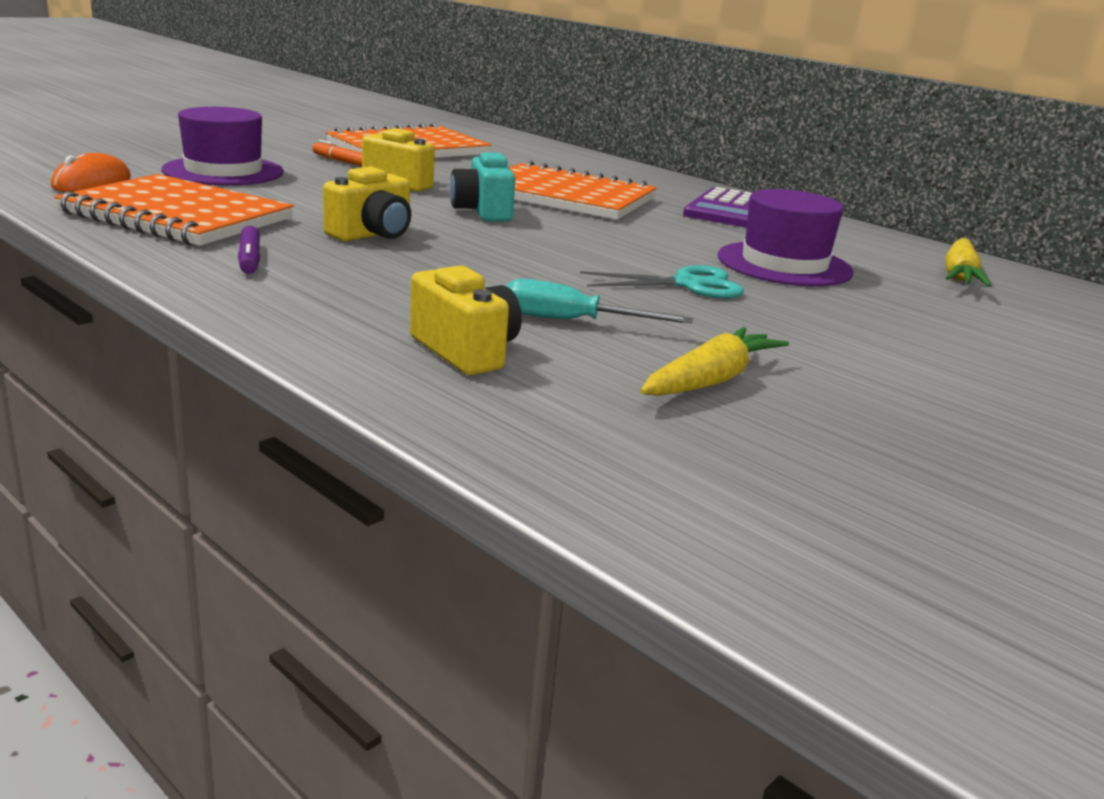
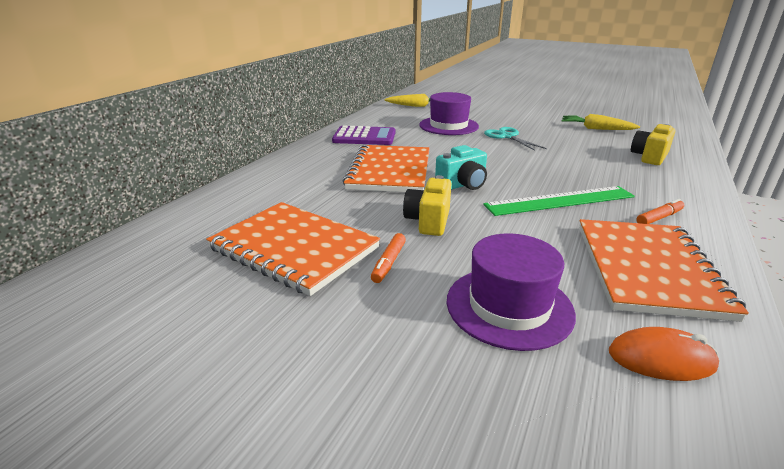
camera: 105 degrees left, 5 degrees up
purple marker [238,226,260,274] -> orange marker [636,199,684,224]
yellow camera [323,166,411,241] -> green ruler [483,186,635,216]
turquoise screwdriver [506,279,693,323] -> none

